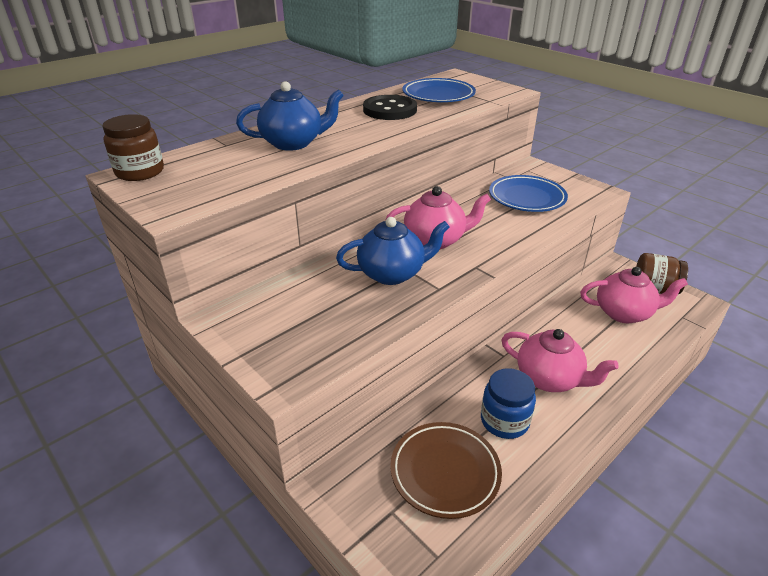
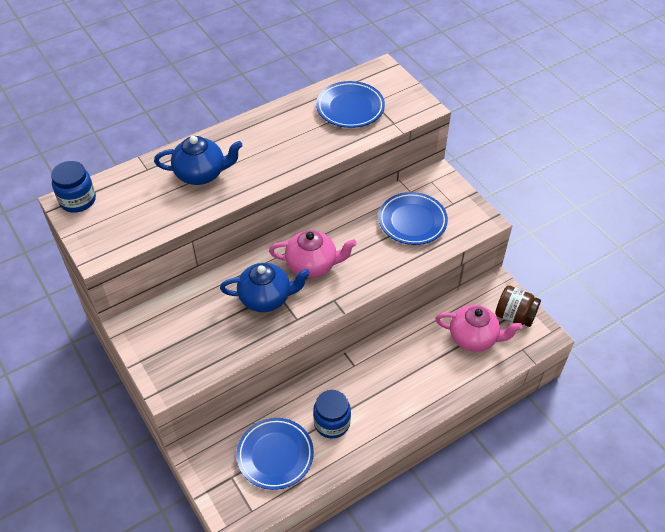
camera: 10 degrees right, 15 degrees up
brown jar [102,114,164,181] -> blue jar [51,161,96,213]
black button [363,95,417,120] -> none
brown plate [390,422,502,519] -> blue plate [236,418,314,490]
pink teapot [501,329,619,392] -> none

